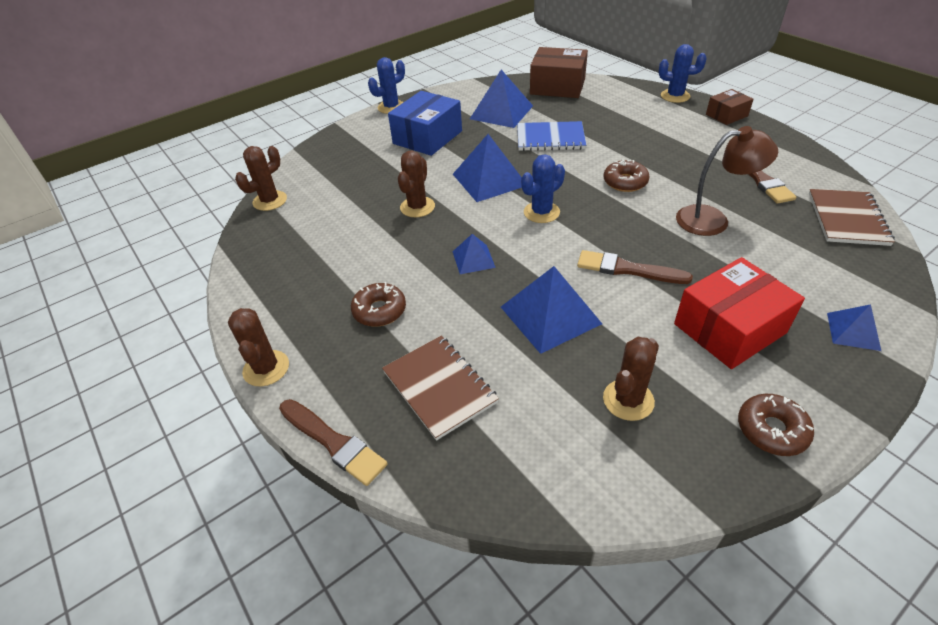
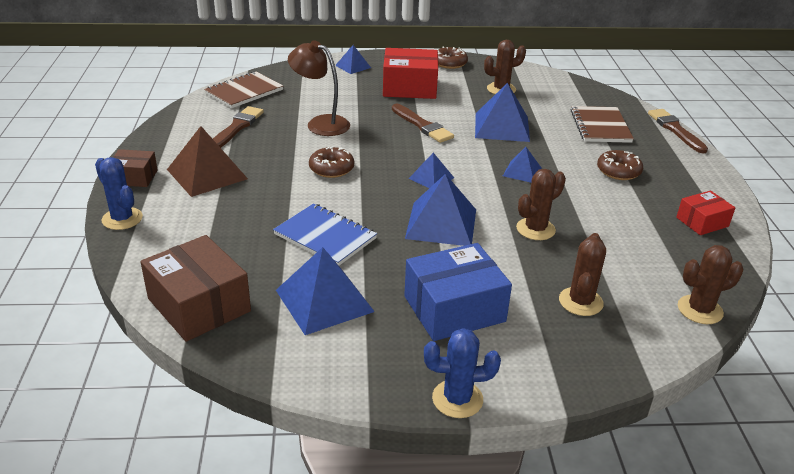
camera: 150 degrees left, 10 degrees down
brown cactus [228,308,289,387] -> brown cactus moved to [559,233,606,316]
blue cactus [521,154,565,223] -> blue pyramid [409,153,454,188]
none -> brown pyramid [167,126,248,197]
none -> red box [676,190,735,235]

